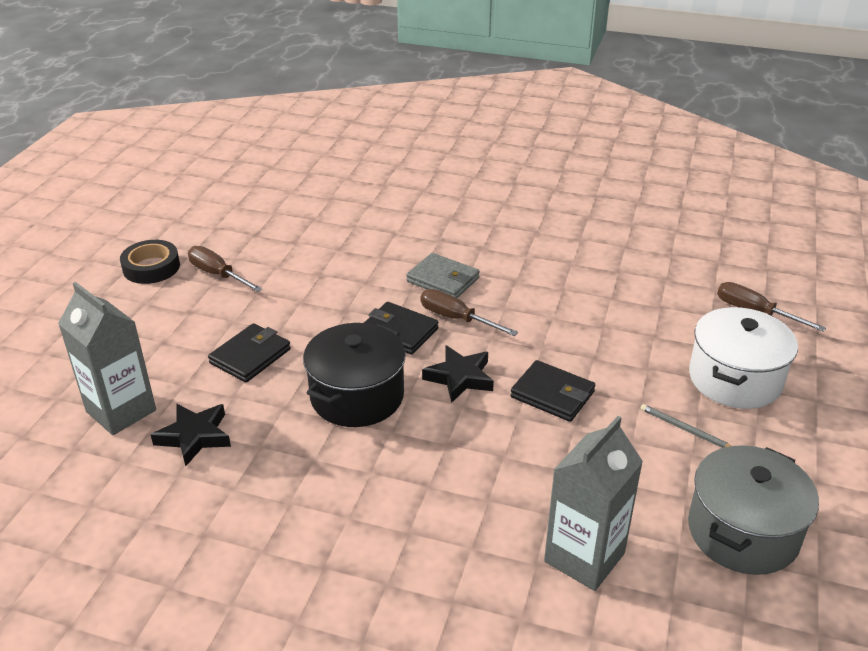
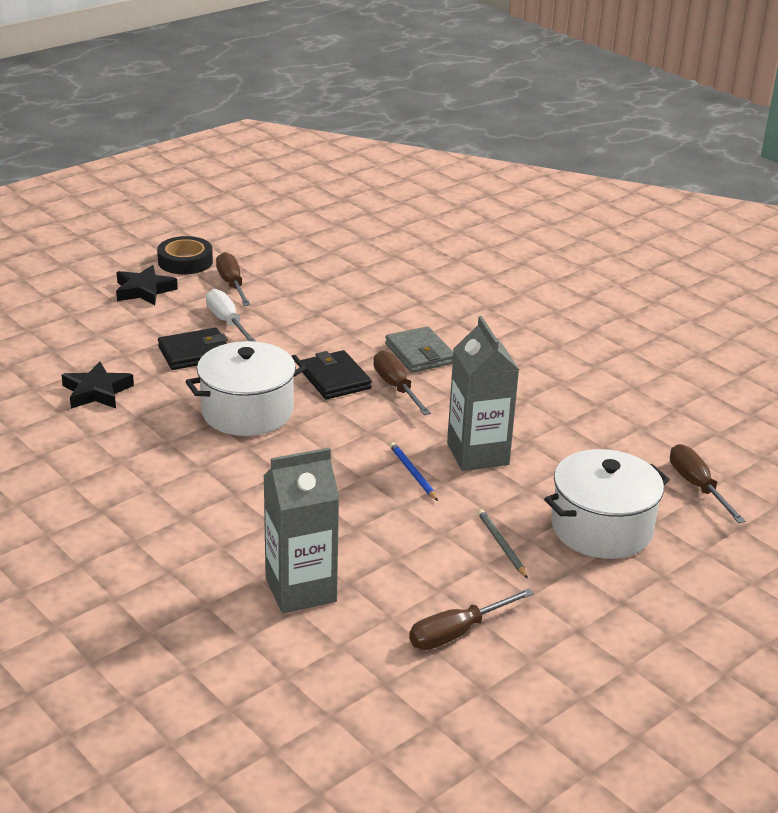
camera: 30 degrees right, 5 degrees down
grey carton [58,282,156,435] -> grey carton moved to [447,316,519,471]
black pot [303,323,406,427] -> white pot [185,341,306,436]
black star [422,345,494,403] -> black star moved to [116,265,178,305]
black wallet [510,360,595,422] -> blue pencil [390,442,438,501]
grey pot [688,445,819,575] -> brown screwdriver [409,588,534,650]
none -> white screwdriver [206,289,257,342]

